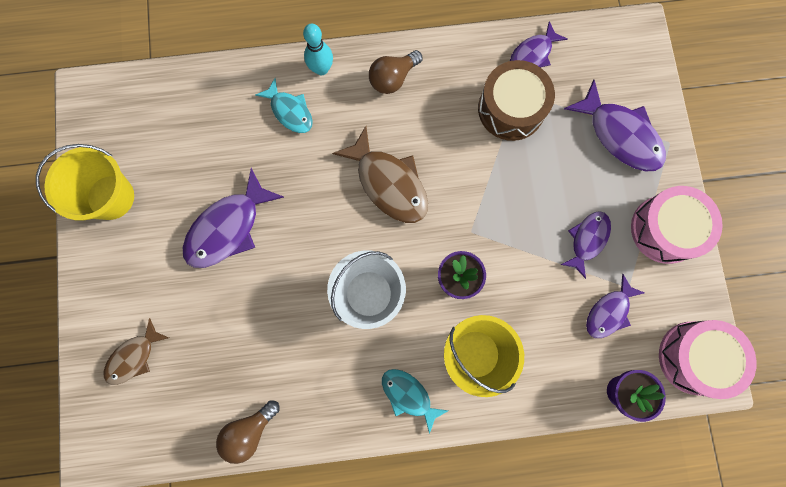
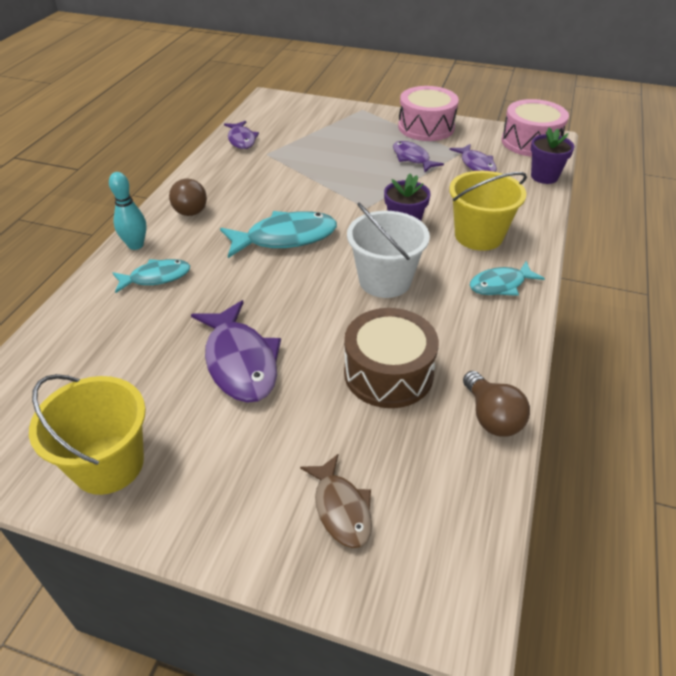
camera: 65 degrees left, 35 degrees down
brown fish [332,126,428,223] -> turquoise fish [220,211,337,258]
brown drum [478,60,555,141] -> brown drum moved to [344,308,439,408]
purple fish [564,80,666,172] -> none

